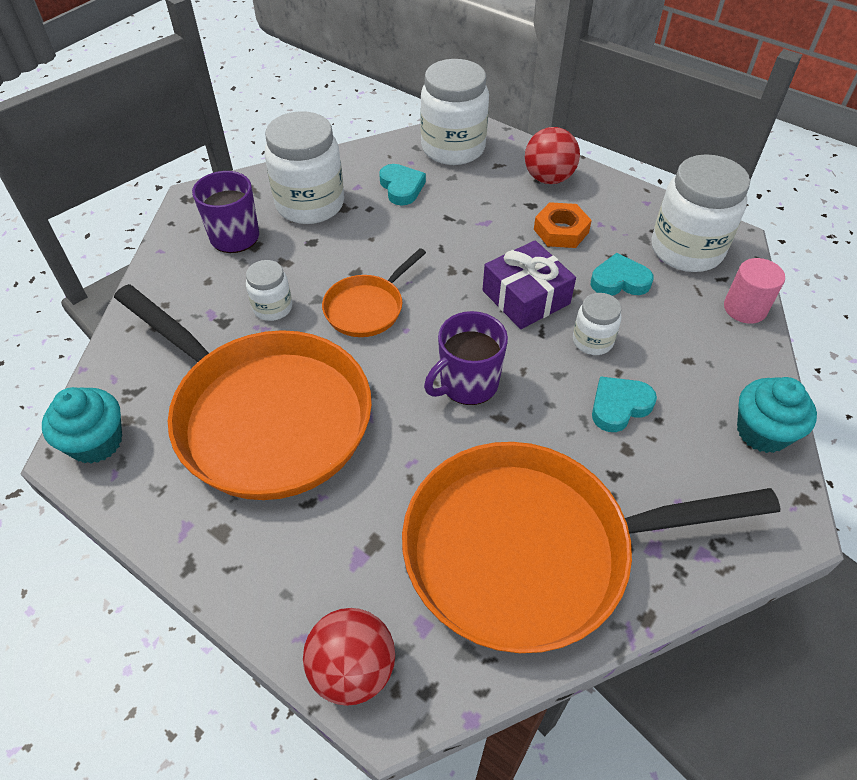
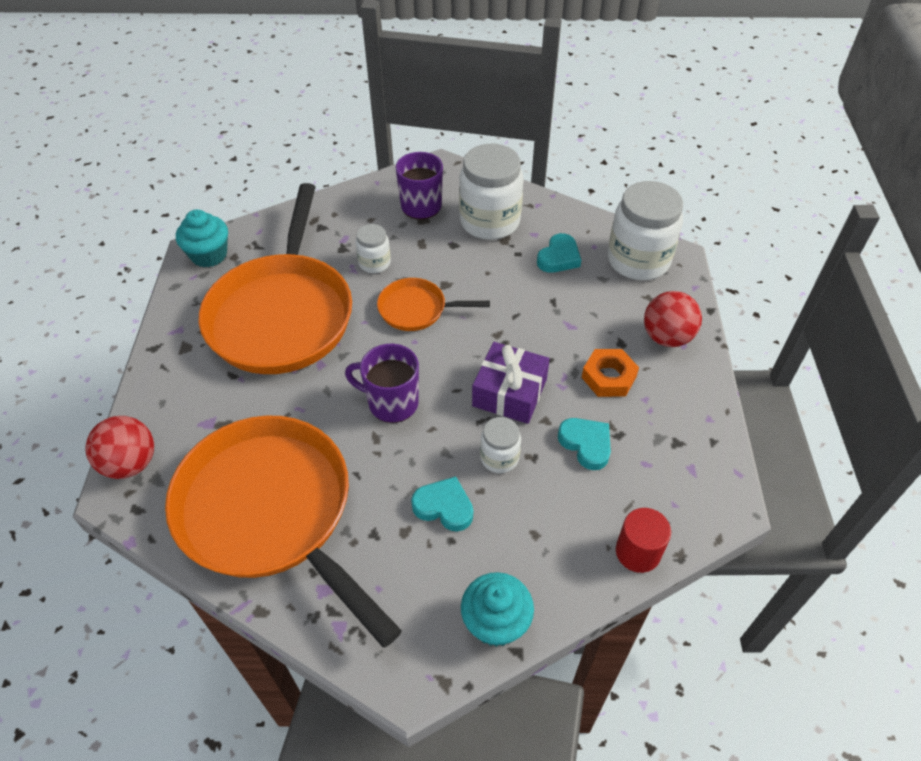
camera: 55 degrees right, 0 degrees up
white jar [652,154,750,272] -> none
pink cylinder [724,258,785,324] -> red cylinder [616,508,671,573]

